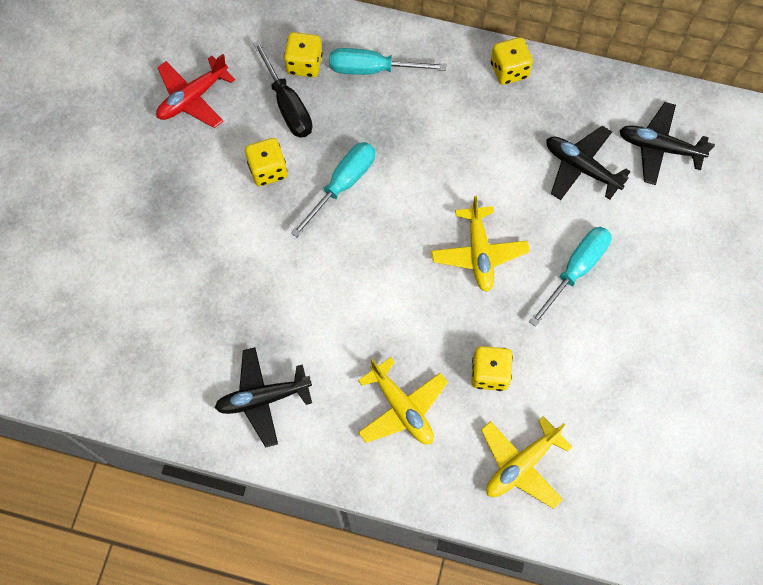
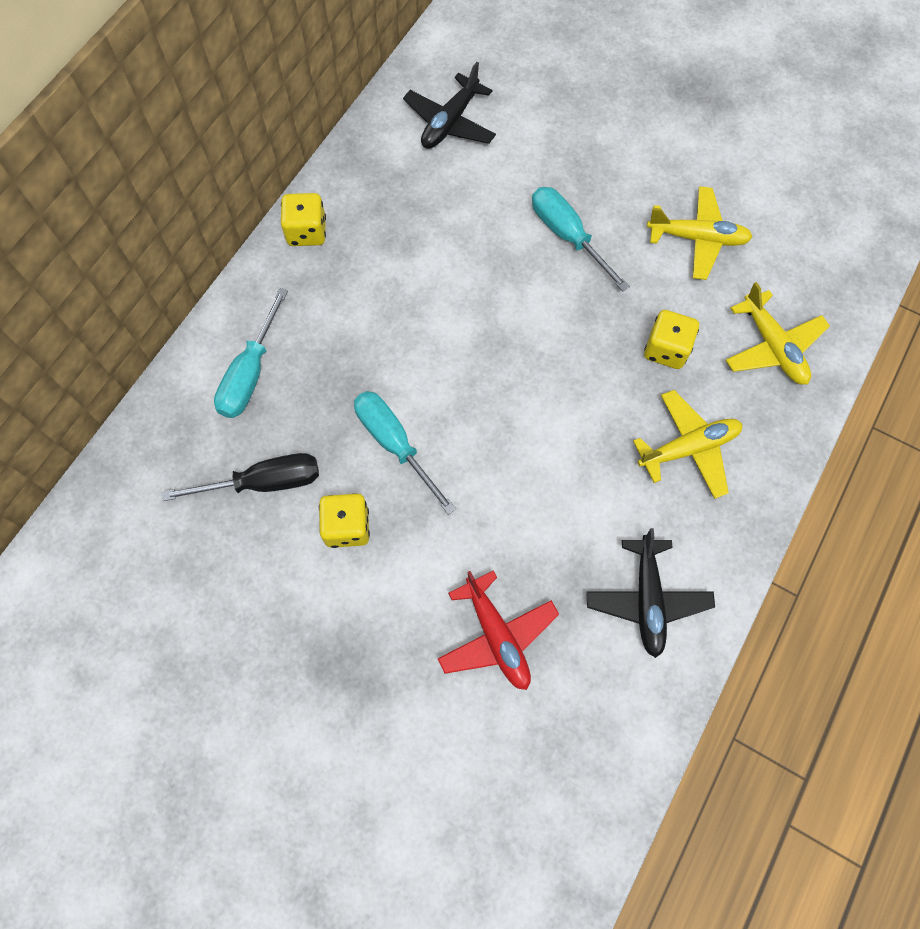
camera: 75 degrees left, 0 degrees up
red plane [156,54,235,128] -> red plane moved to [438,570,559,690]
yellow dice [284,32,322,78] -> none
yellow plane [431,196,530,292] -> yellow plane moved to [647,186,753,280]
black plane [546,126,631,200] -> none

